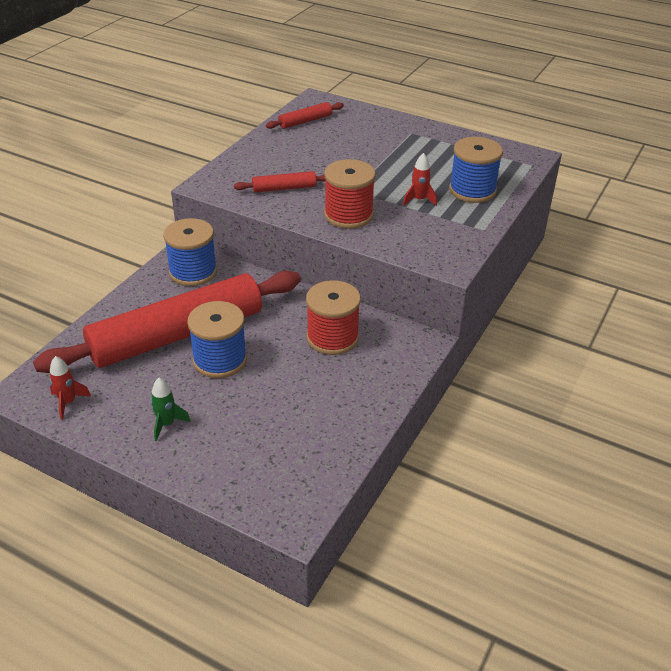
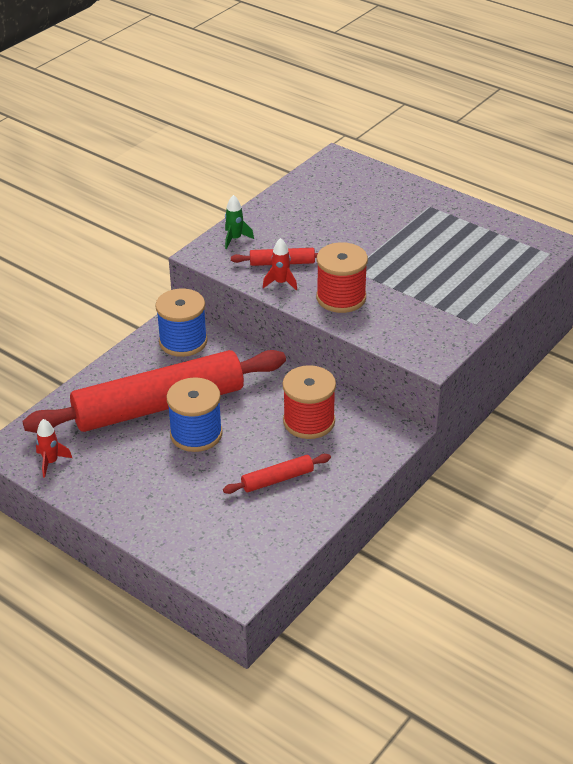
camera: 10 degrees right, 0 degrees up
green rocket [151,378,191,441] -> green rocket moved to [225,195,254,249]
red rolling pin [266,102,344,129] -> red rolling pin moved to [223,454,331,494]
red rocket [403,153,437,206] -> red rocket moved to [263,238,297,291]
blue spool [449,137,503,203] -> none

